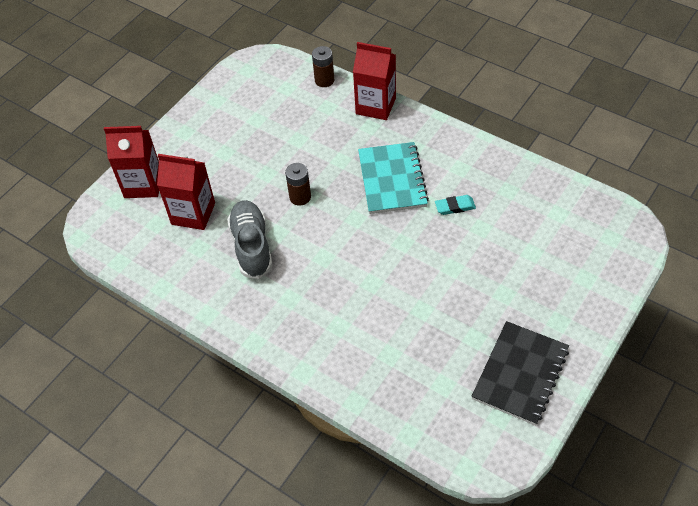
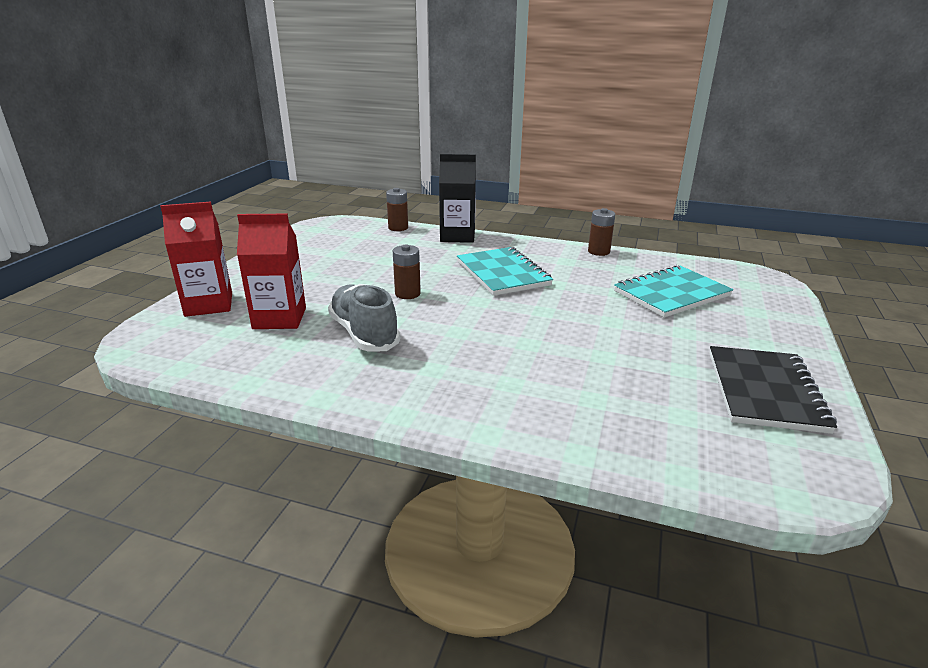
camera: 20 degrees left, 25 degrees down
red carton [353,42,396,120] -> black carton [439,154,476,243]
turquoise eraser [435,195,476,215] -> none
none -> brown battery [588,208,615,256]
none -> turquoise notebook [614,265,733,318]

